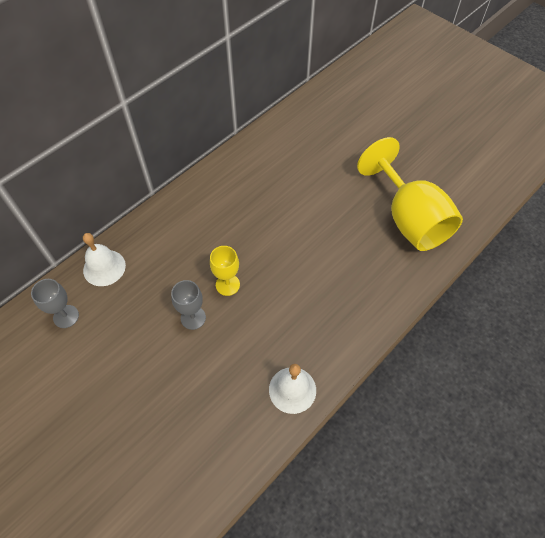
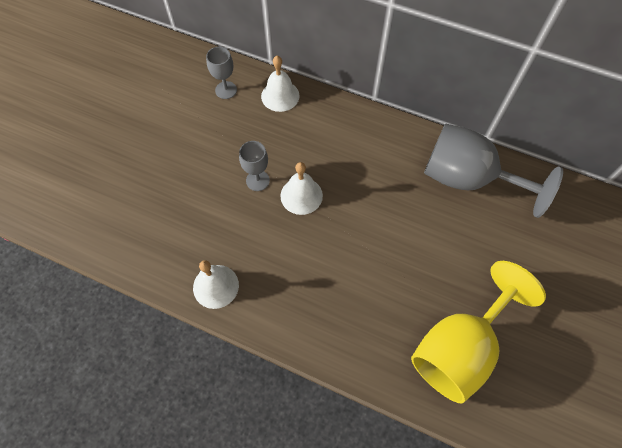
camera: 70 degrees right, 5 degrees up
yellow goblet [210,246,240,296] -> white bell [281,162,323,215]
none -> grey goblet [424,123,563,218]

